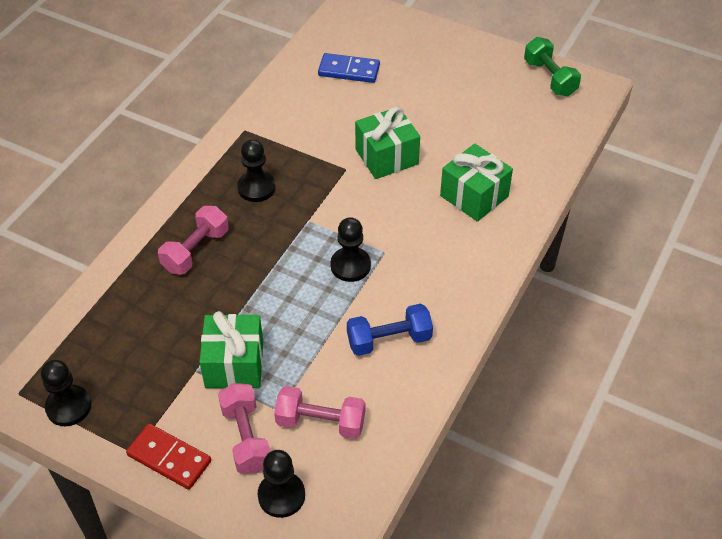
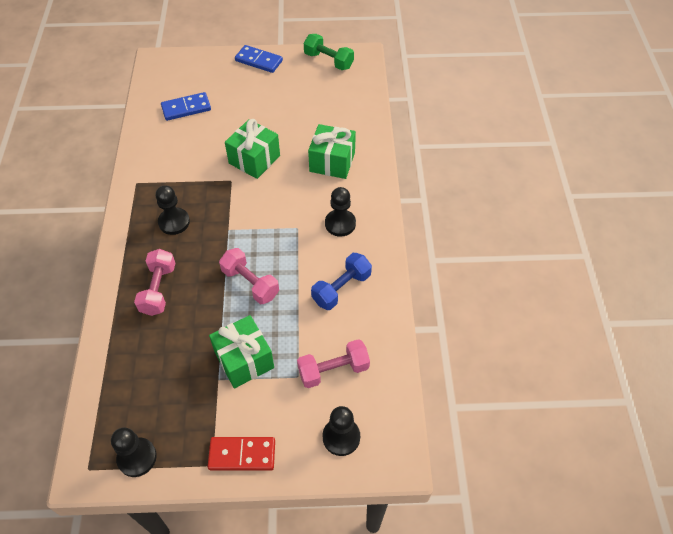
camera: 30 degrees left, 5 degrees up
pink dumbbell [218,383,271,474] -> pink dumbbell moved to [219,248,279,304]
black pawn [331,217,371,282] -> black pawn moved to [325,187,356,237]
none -> blue domino [235,45,283,73]

